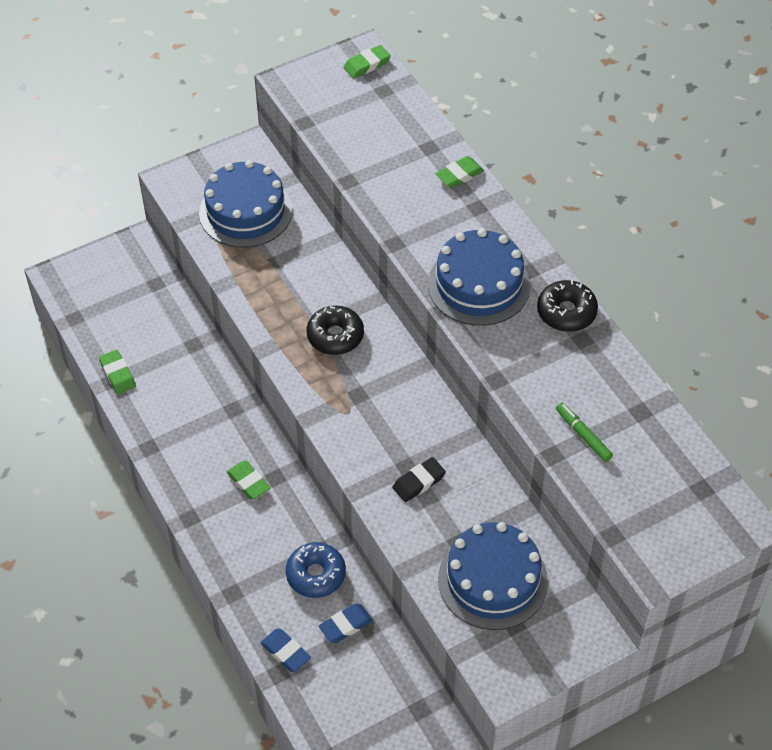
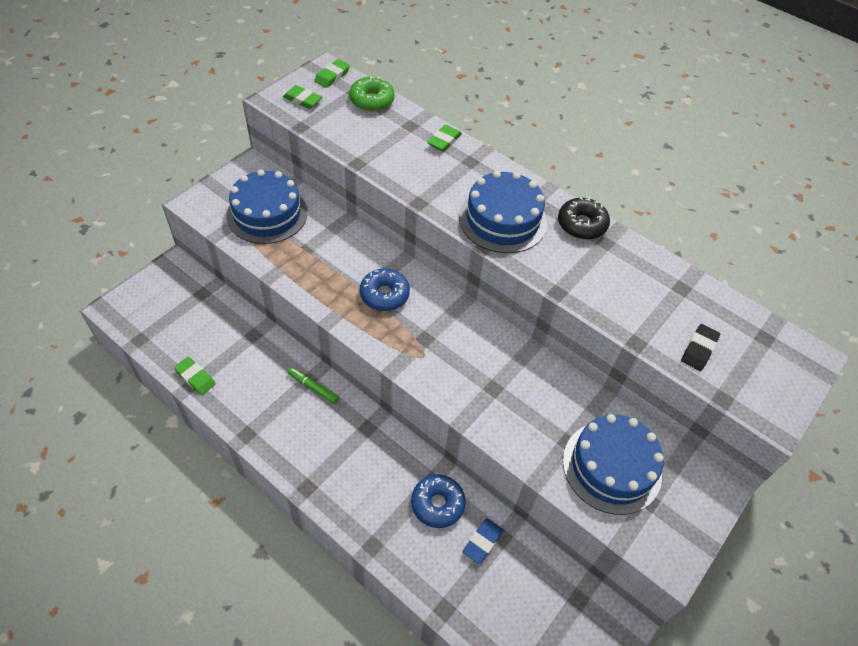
camera: 25 degrees left, 0 degrees up
green eraser [227,461,270,500] -> green eraser moved to [283,85,322,109]
blue eraser [260,628,311,672] -> none
black donut [307,306,364,355] -> blue donut [360,268,410,311]
black eraser [392,457,446,502] -> black eraser moved to [681,324,720,371]
green marker [556,403,613,462] -> green marker moved to [287,367,339,404]
none -> green donut [349,76,395,111]

